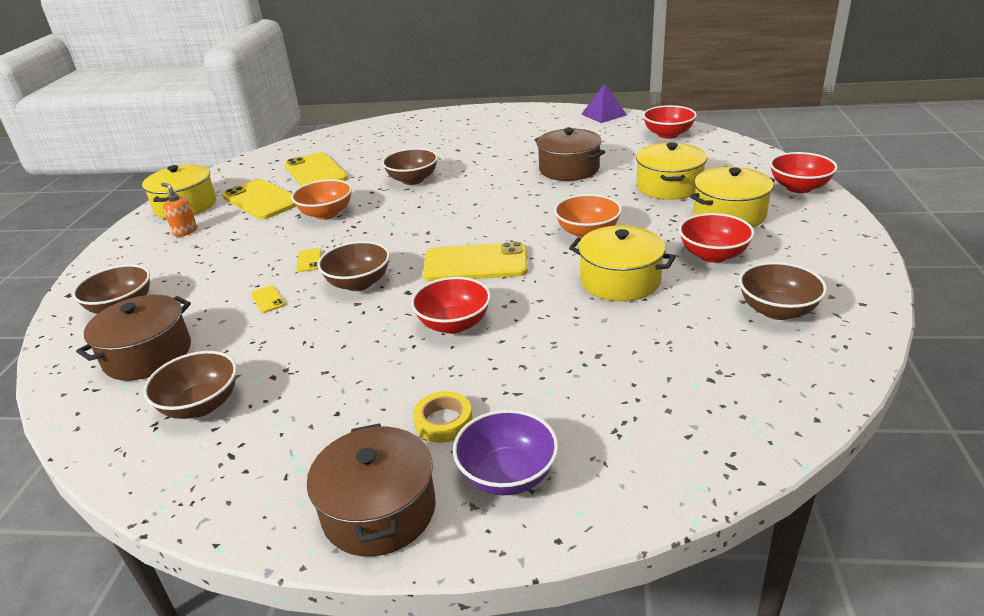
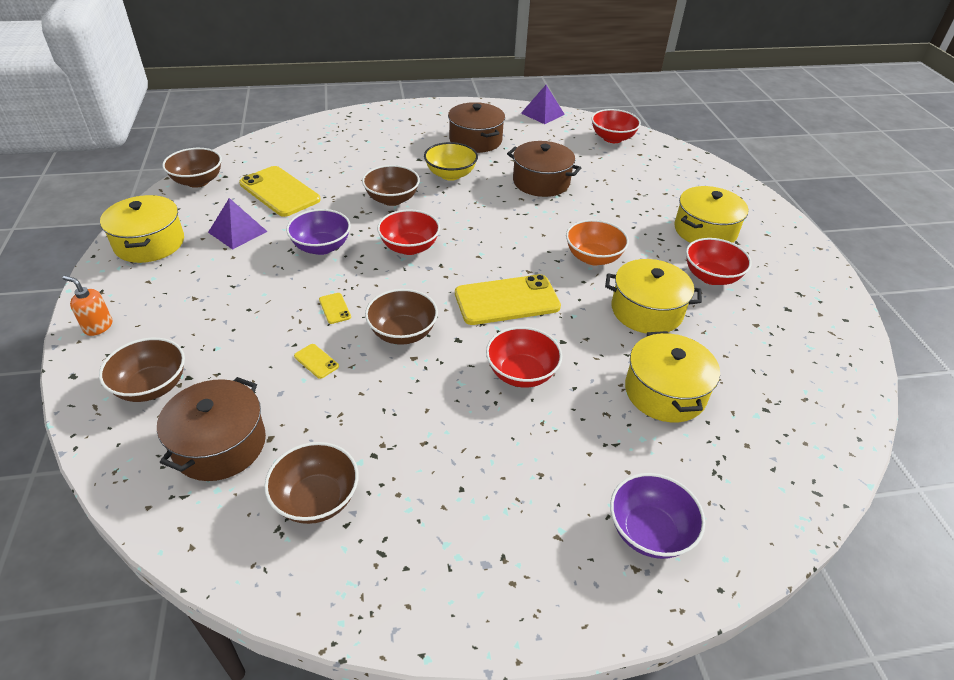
camera: 20 degrees left, 10 degrees up
orange soap dispenser [161,183,197,237] -> orange soap dispenser moved to [63,276,112,336]
yellow phone [223,179,296,219] -> purple pyramid [208,198,268,250]
orange bowl [291,179,352,220] -> purple bowl [286,209,351,255]
brown pot [307,423,436,557] -> brown pot moved to [448,102,505,153]
yellow tape [413,391,473,443] -> none
yellow pot [636,142,707,200] -> yellow pot moved to [625,331,720,422]
brown bowl [739,262,827,320] -> brown bowl moved to [162,148,222,188]
red bowl [770,152,838,193] -> red bowl moved to [377,209,440,255]
none -> yellow bowl [424,142,478,181]

